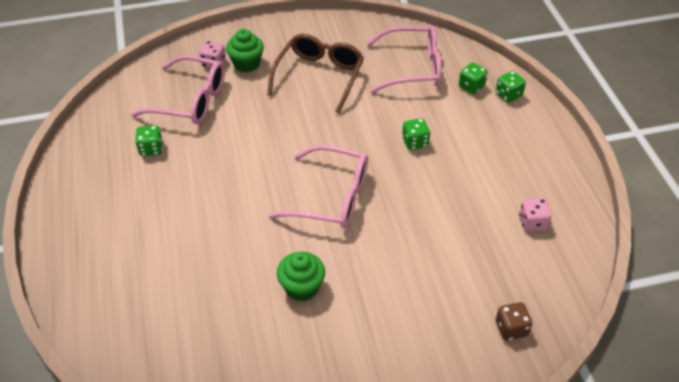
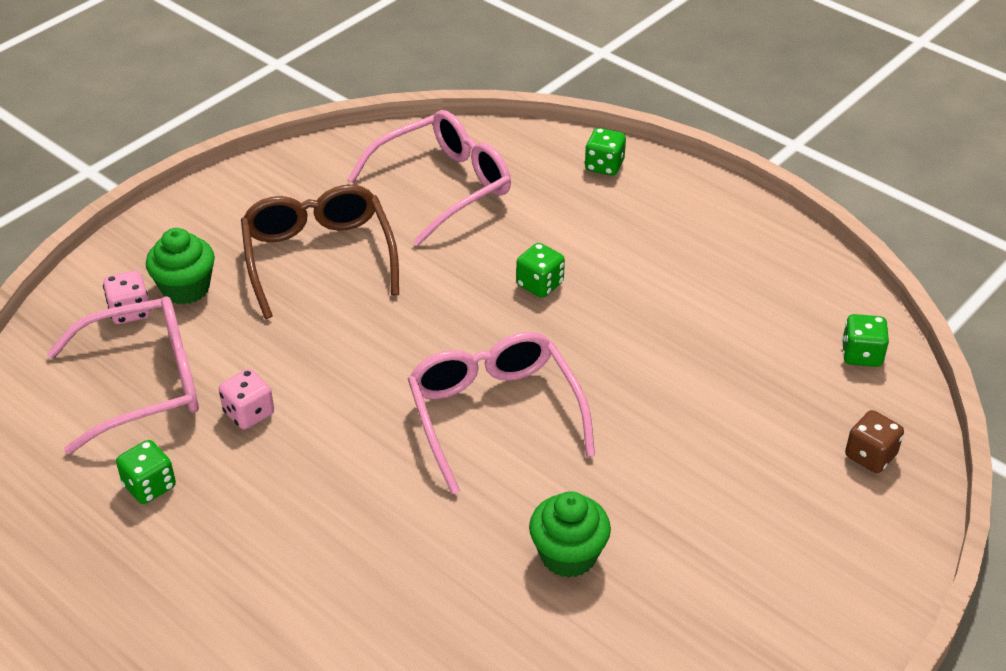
camera: 35 degrees left, 5 degrees down
pink glasses [268,145,368,229] -> pink glasses turned 90 degrees counterclockwise [408,332,595,494]
green dice [459,62,488,94] -> green dice moved to [842,314,889,367]
pink dice [519,198,552,231] -> pink dice moved to [219,369,274,430]

